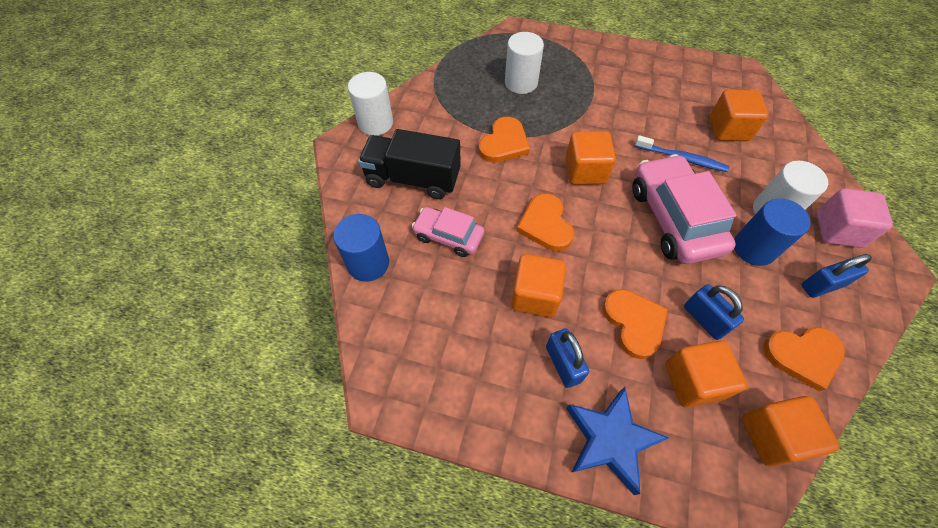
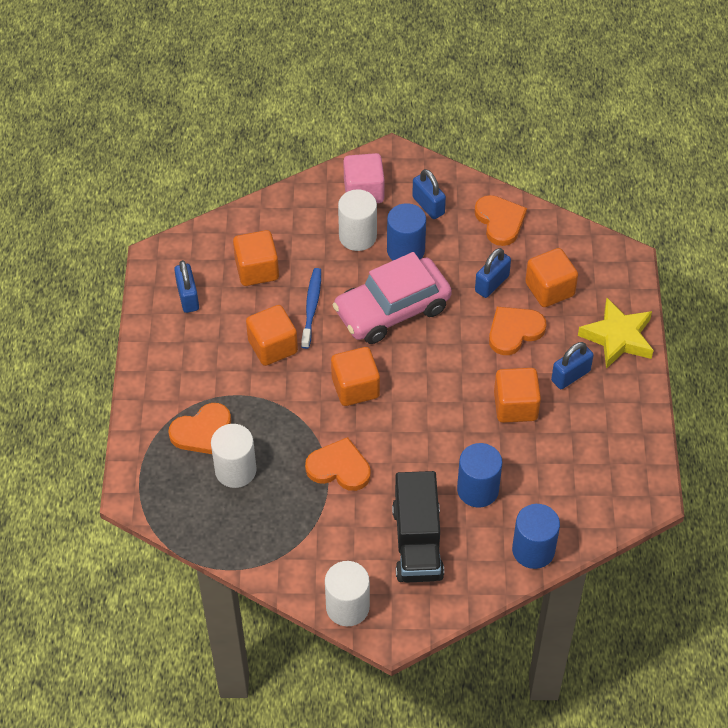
camera: 105 degrees left, 5 degrees down
pink car [412,207,484,257] -> blue cylinder [457,443,503,508]
orange heart [516,193,574,251] -> orange heart moved to [168,403,231,454]
blue star [566,387,669,495] -> yellow star [578,298,654,369]
orange cube [742,396,840,467] -> orange cube moved to [246,305,298,366]
none -> blue padlock [174,260,199,313]

